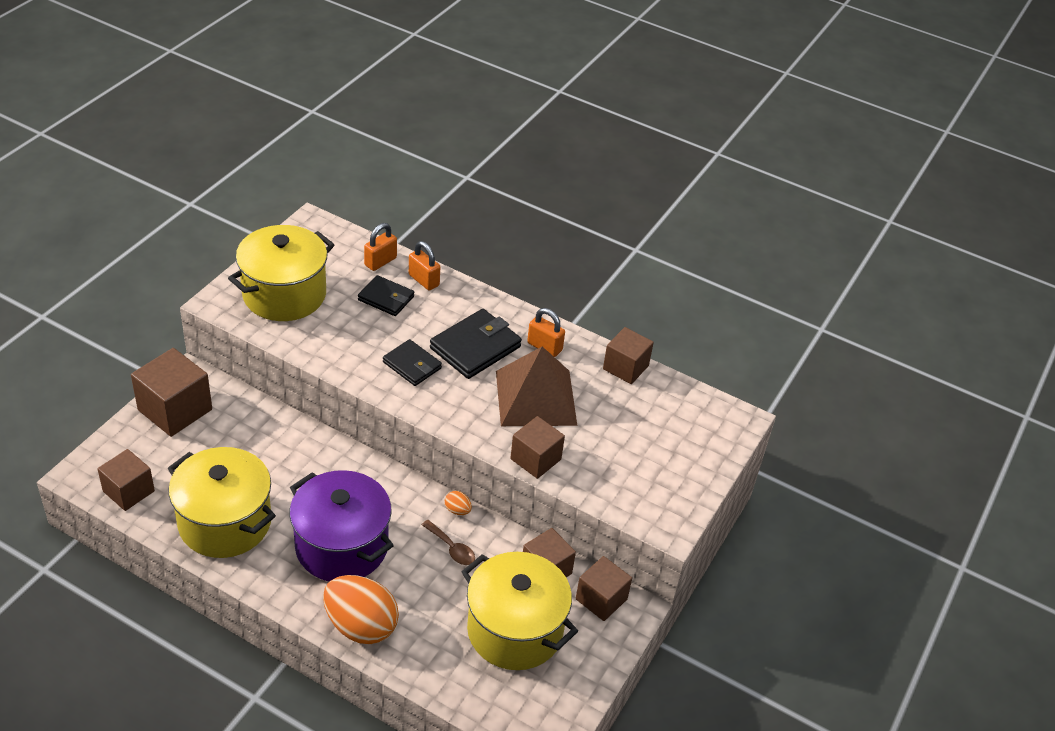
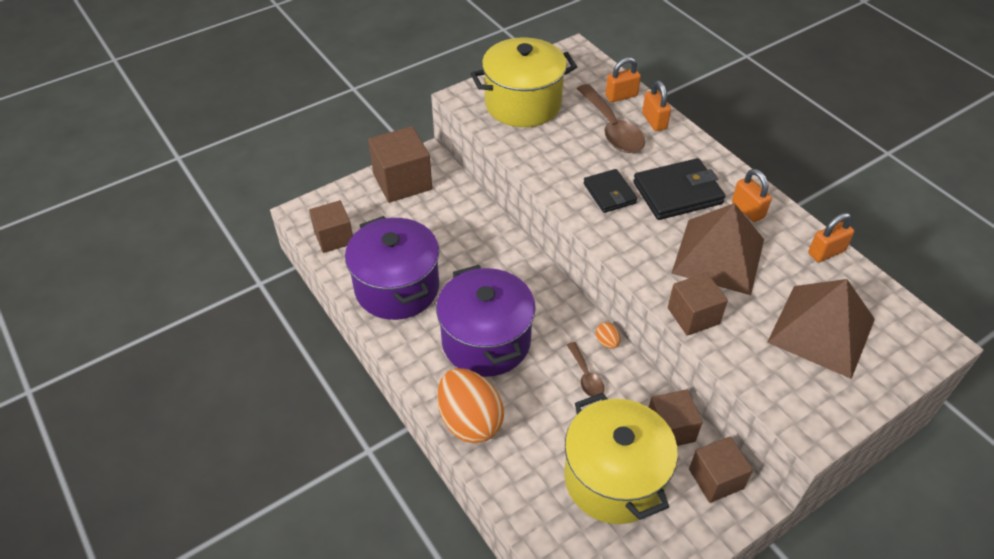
camera: 30 degrees right, 5 degrees up
yellow pot [167,447,276,558] -> purple pot [345,216,439,320]
black wallet [358,275,414,316] -> brown spoon [577,84,645,153]
brown cube [603,327,654,384] -> orange padlock [808,213,855,262]
none -> brown pyramid [767,279,875,379]

